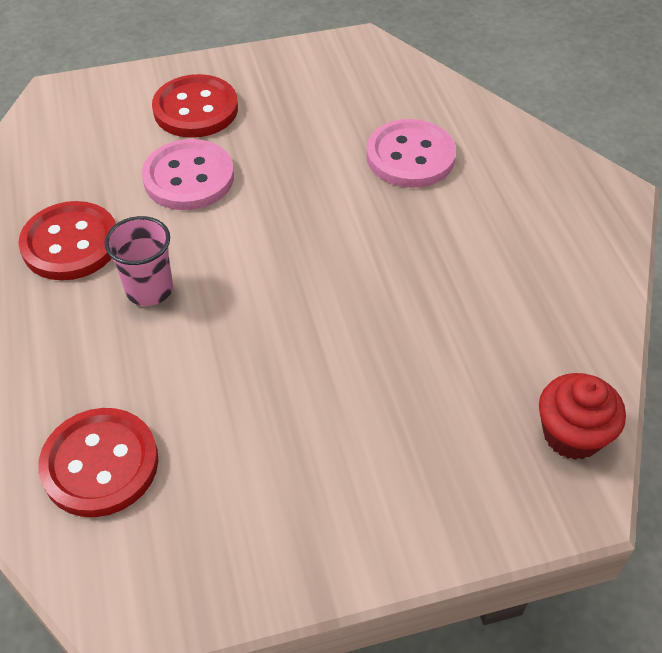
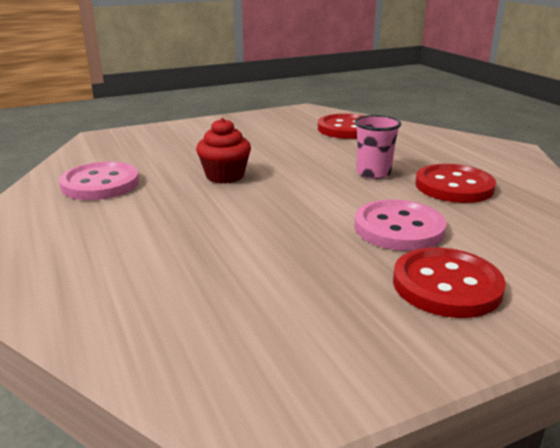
camera: 170 degrees right, 25 degrees down
pink button [366,119,456,188] -> pink button moved to [59,162,139,200]
red cupcake [539,373,626,460] -> red cupcake moved to [196,118,251,183]

